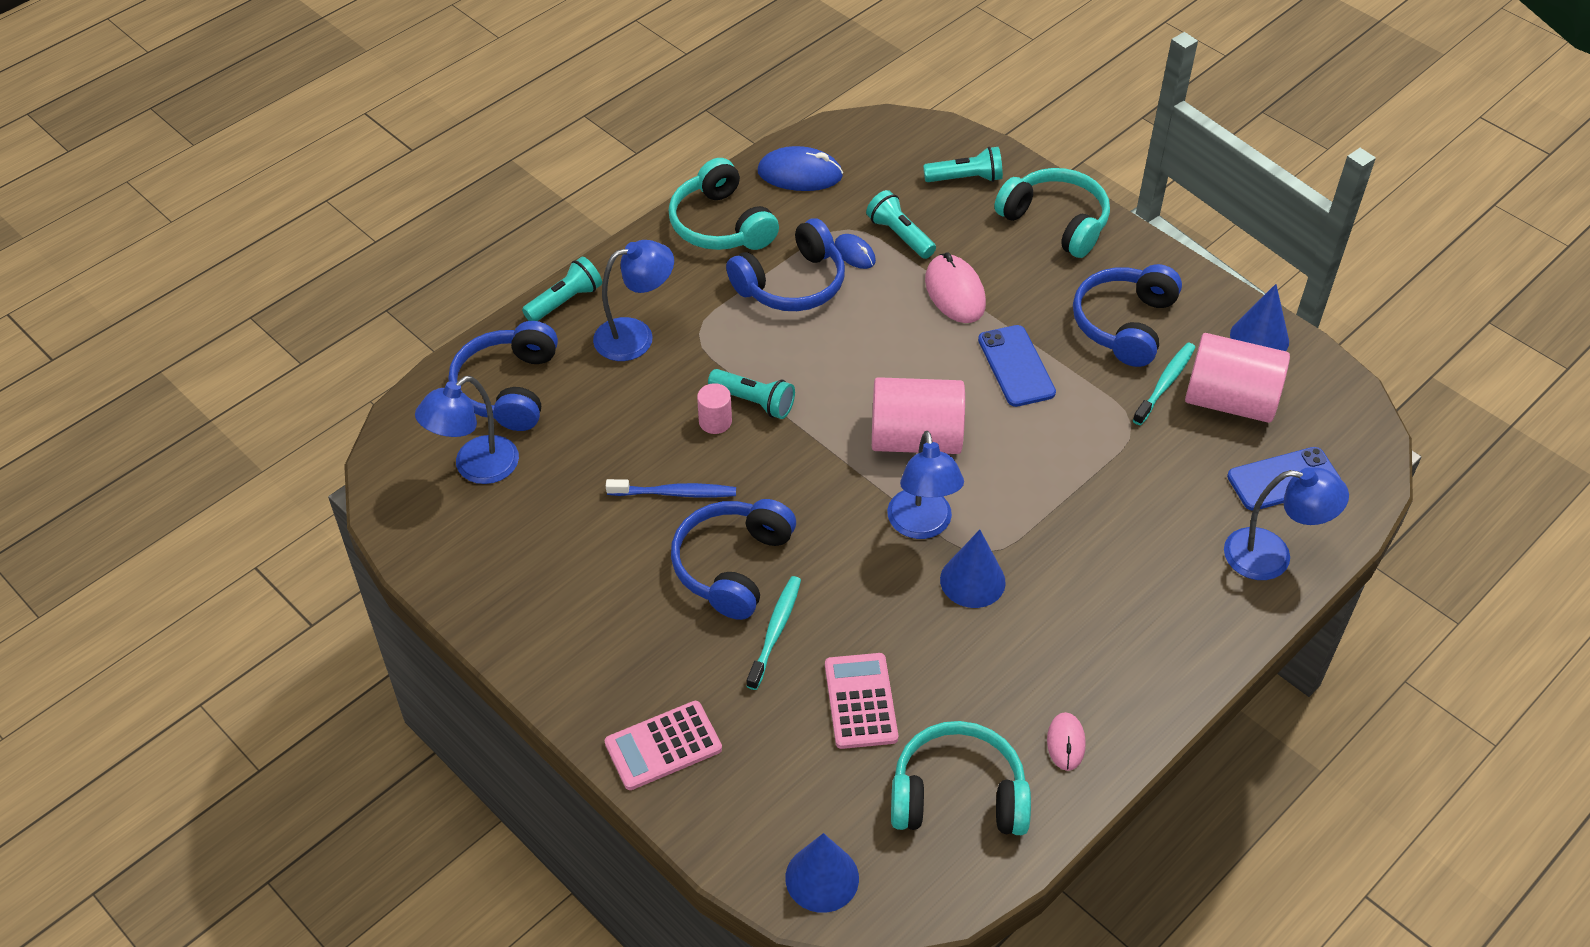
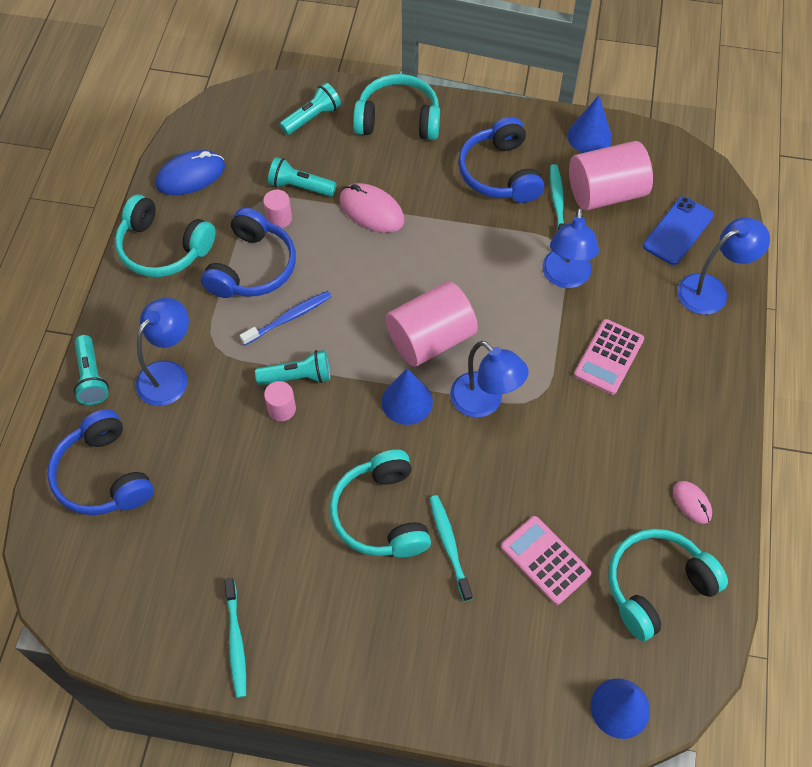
camera: 35 degrees left, 10 degrees up
blue lamp [415,376,519,484] -> blue lamp moved to [542,207,599,288]
turquoise flashlight [522,257,602,321] -> turquoise flashlight turned 150 degrees clockwise [74,335,109,405]
pink calculator [605,701,722,790] -> pink calculator moved to [574,319,644,395]
blue toothbrush [606,479,736,497] -> blue toothbrush moved to [240,291,332,345]
blue headphones [671,499,796,620] -> turquoise headphones [330,450,431,557]
blue mouse [834,234,876,269] -> pink cylinder [263,190,292,228]
blue cone [940,530,1006,608] -> blue cone moved to [381,369,433,425]
blue phone [978,325,1056,407] -> none
none -> turquoise toothbrush [224,578,246,698]

